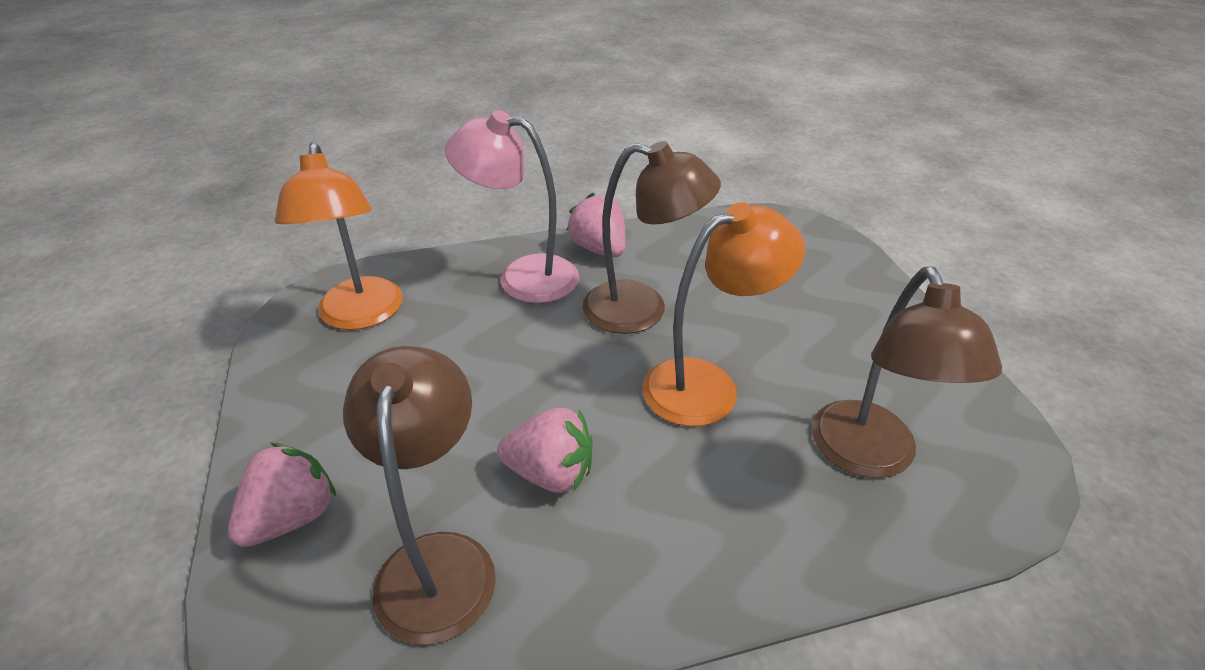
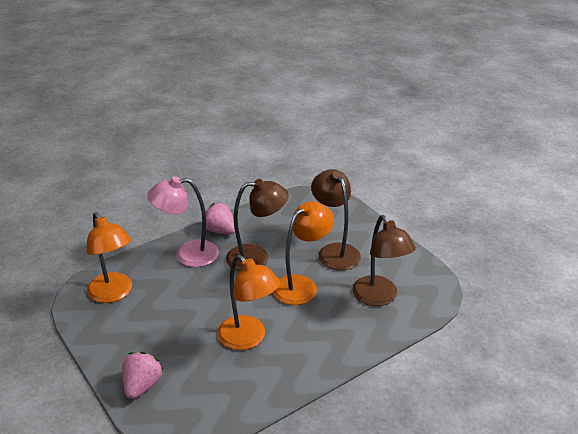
camera: 20 degrees left, 5 degrees down
brown lamp [343,346,496,645] -> brown lamp moved to [311,169,361,270]
pink strawberry [497,408,593,493] -> orange lamp [217,255,280,350]

